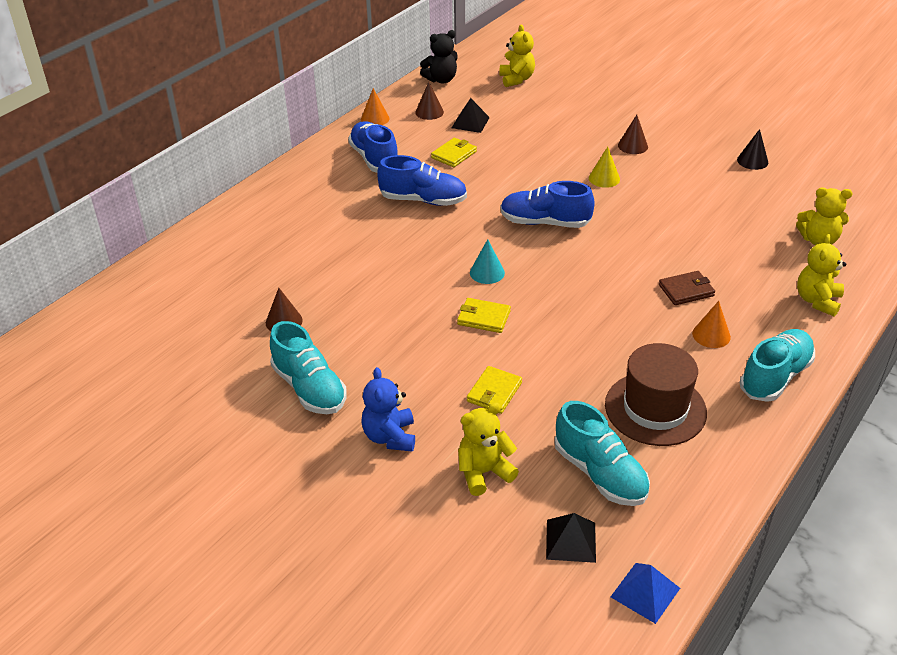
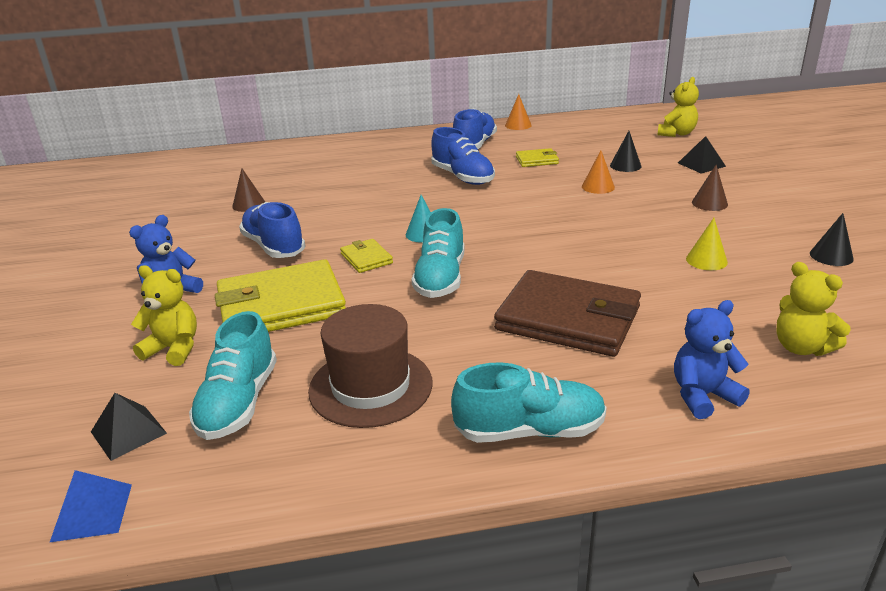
camera: 45 degrees right, 10 degrees down
turquoise shoe [270,321,347,414] -> turquoise shoe moved to [411,208,464,298]
brown cone [415,82,444,120] -> none
black teddy bear [420,30,458,84] -> none
black pyramid [452,98,490,133] -> black pyramid moved to [678,136,726,174]
yellow wallet [467,366,522,414] -> yellow wallet [215,259,346,332], size x2.20
blue shoe [500,181,595,228] -> blue shoe moved to [239,202,306,258]
yellow cone [589,147,620,188] -> yellow cone moved to [686,218,728,271]
brown wallet [659,271,715,305] -> brown wallet [494,270,641,357], size x2.20
orange cone [692,301,731,348] -> orange cone moved to [582,150,615,194]
yellow teddy bear [797,234,846,317] -> blue teddy bear [674,300,750,419]
none -> black cone [610,131,641,172]

